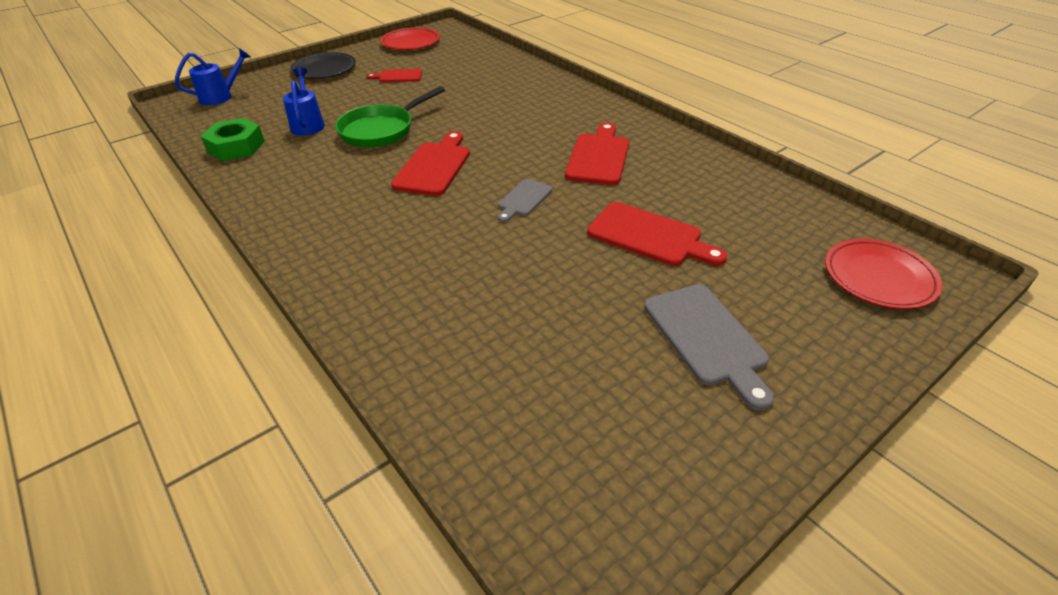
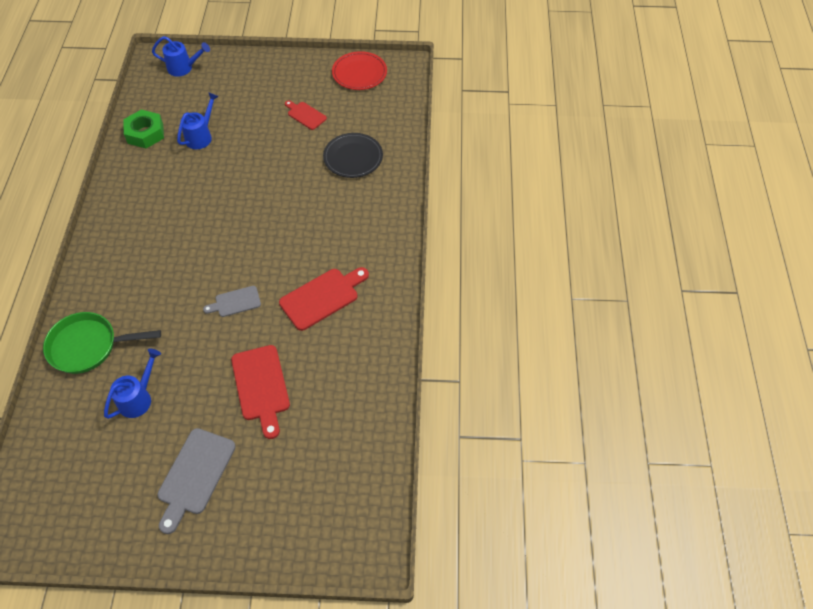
camera: 40 degrees right, 15 degrees up
black plate [290,52,356,79] -> black plate moved to [323,133,383,178]
green pan [335,86,445,148] -> green pan moved to [43,312,161,374]
red cutting board [391,131,470,196] -> none
red plate [825,239,943,309] -> none
none -> blue watering can [104,348,161,419]

